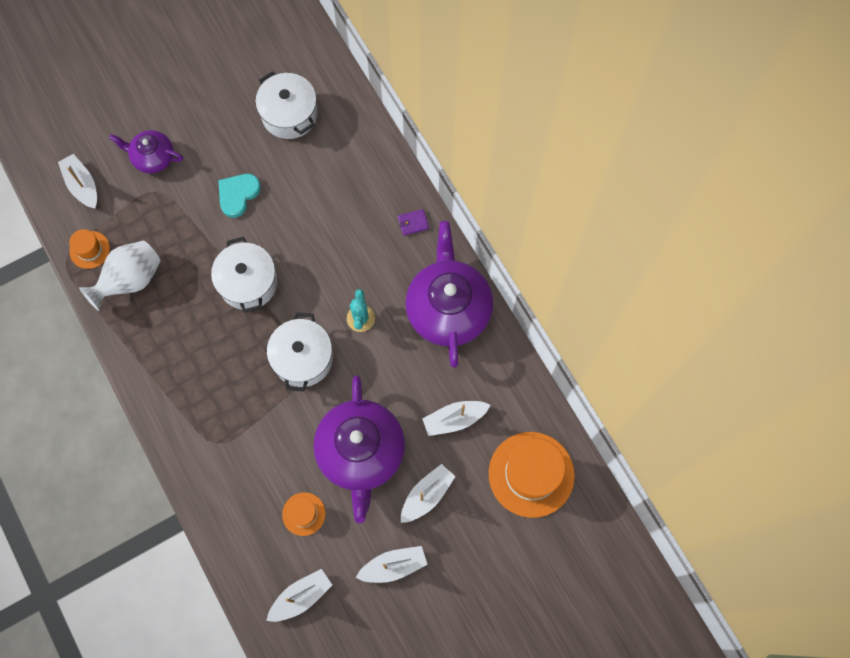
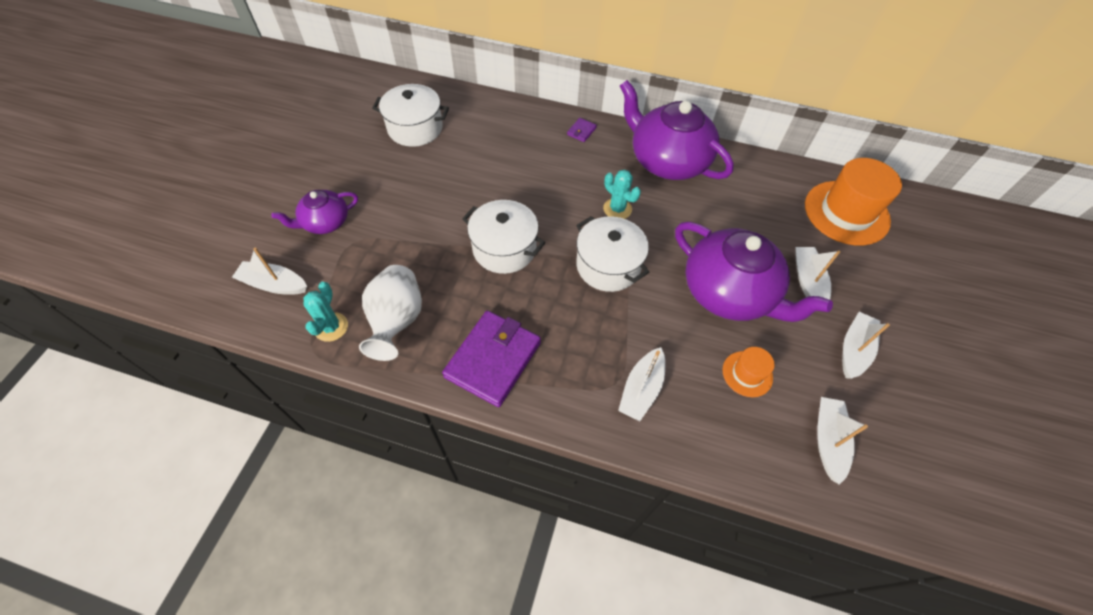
camera: 45 degrees left, 15 degrees down
orange hat [69,229,110,269] -> turquoise cactus [303,282,348,342]
turquoise heart [218,174,261,218] -> none
white boat [423,401,490,436] -> white boat moved to [618,347,665,421]
none -> purple wallet [442,311,541,407]

